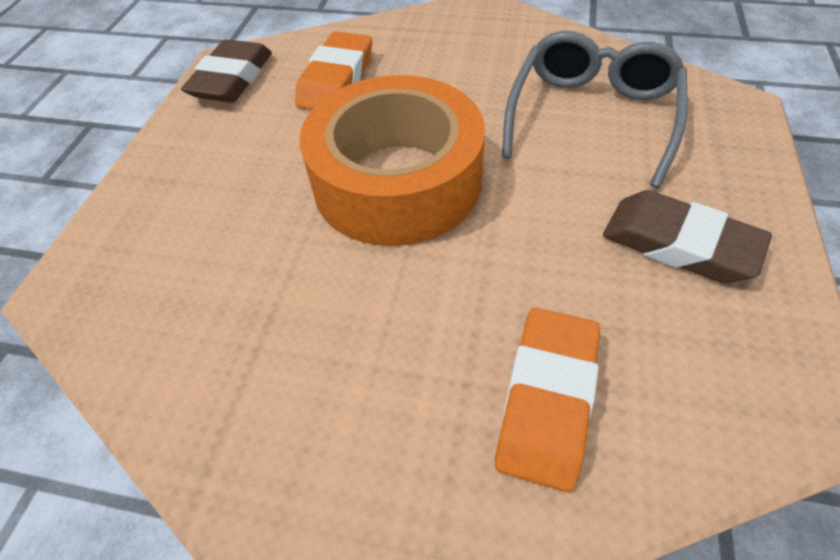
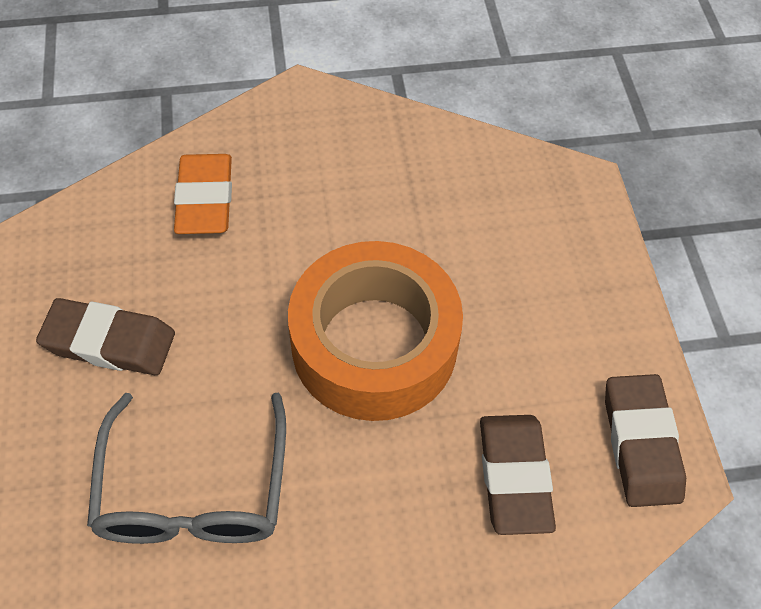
camera: 155 degrees right, 5 degrees up
orange eraser [295,31,372,110] -> brown eraser [480,415,556,535]

